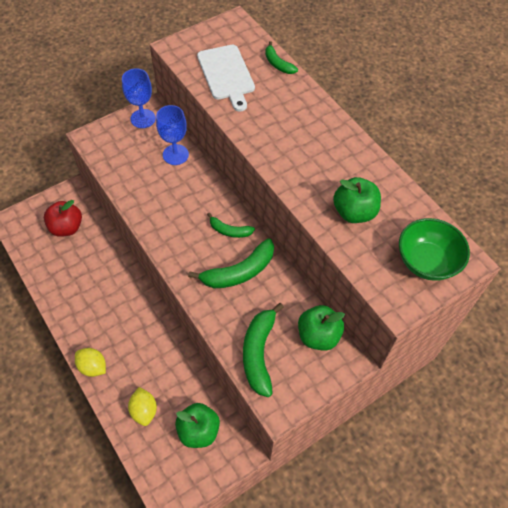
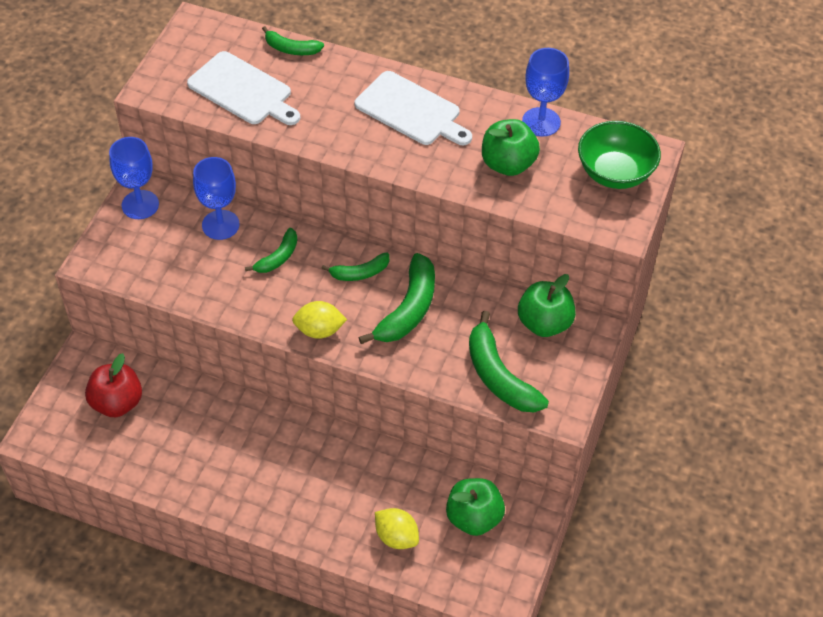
camera: 35 degrees left, 5 degrees down
yellow lemon [75,348,106,377] -> yellow lemon moved to [292,301,347,339]
none -> green banana [245,228,297,273]
none -> white cutting board [355,71,472,145]
none -> blue goblet [522,48,569,137]

